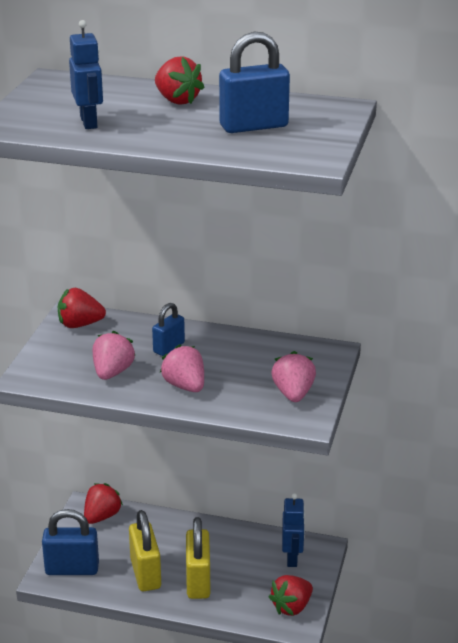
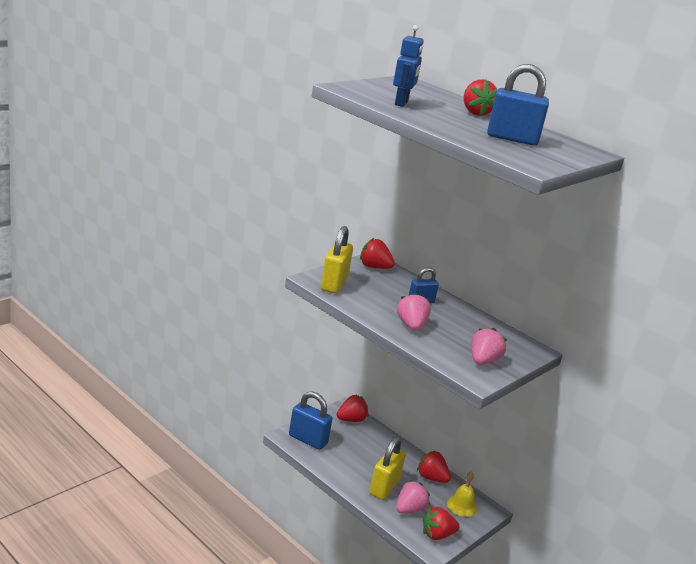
camera: 25 degrees right, 5 degrees down
pink strawberry [93,331,136,380] -> pink strawberry moved to [396,480,430,513]
yellow padlock [129,510,161,591] -> yellow padlock moved to [321,226,353,293]
blue robot [282,493,305,567] -> yellow bell [447,471,477,517]
none -> red strawberry [417,451,451,483]

